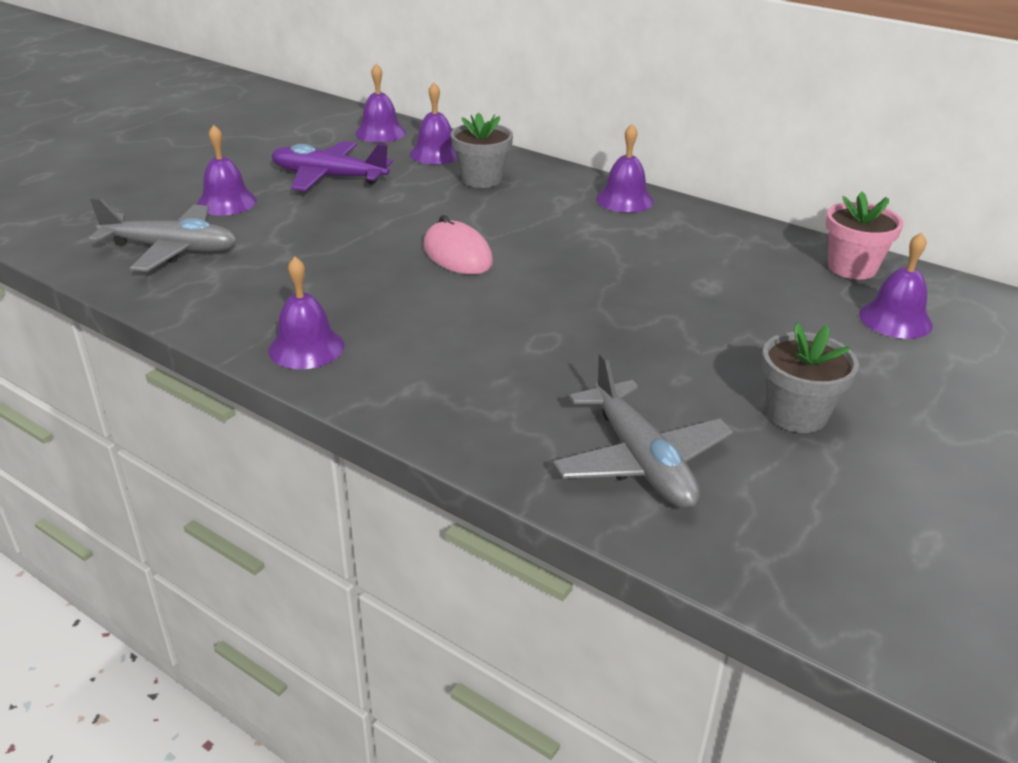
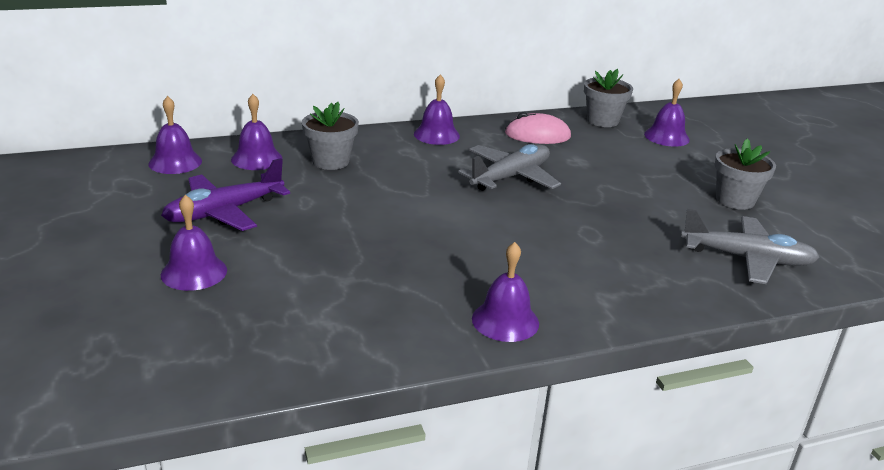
camera: 55 degrees left, 5 degrees down
grey plane [89,198,237,272] -> grey plane moved to [458,144,561,191]
pink mouse [423,215,493,275] -> pink mouse moved to [505,112,571,144]
pink flower pot [826,192,903,280] -> grey flower pot [584,69,633,127]

